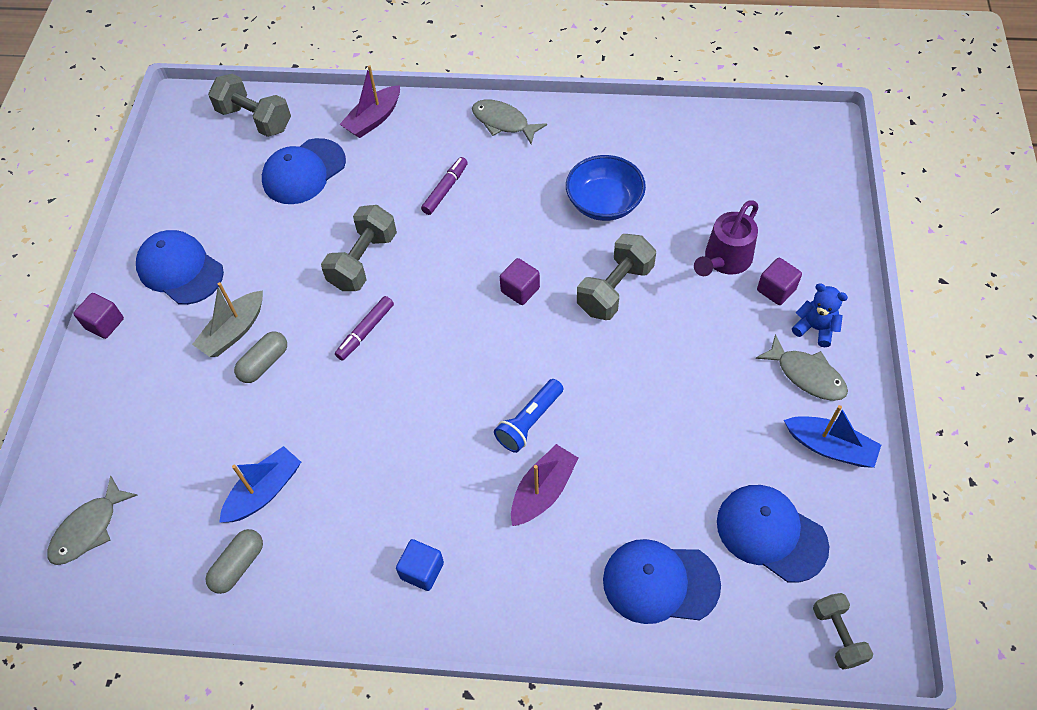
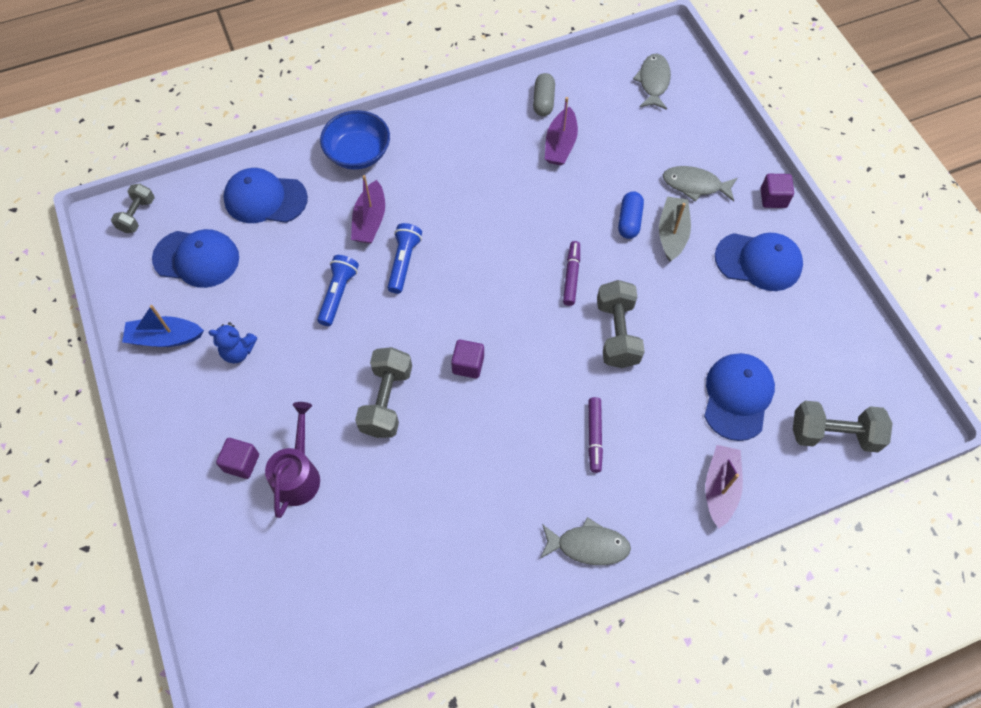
camera: 150 degrees right, 5 degrees up
blue boat [219,446,301,523] -> purple boat [545,97,578,165]
grey capsule [234,332,287,383] -> blue capsule [618,191,644,239]
blue cube [396,539,444,591] -> none
blue bowl [566,155,646,221] -> blue bowl moved to [320,110,390,170]
blue cap [603,539,721,624] -> blue cap turned 150 degrees counterclockwise [223,168,308,223]
grey fish [755,334,848,401] -> grey fish moved to [663,166,737,202]
blue teddy bear [792,283,848,347] -> blue teddy bear moved to [209,322,257,363]
grey dumbbell [813,593,873,670] -> grey dumbbell turned 60 degrees clockwise [111,184,155,233]
none -> blue flashlight [317,255,359,326]

